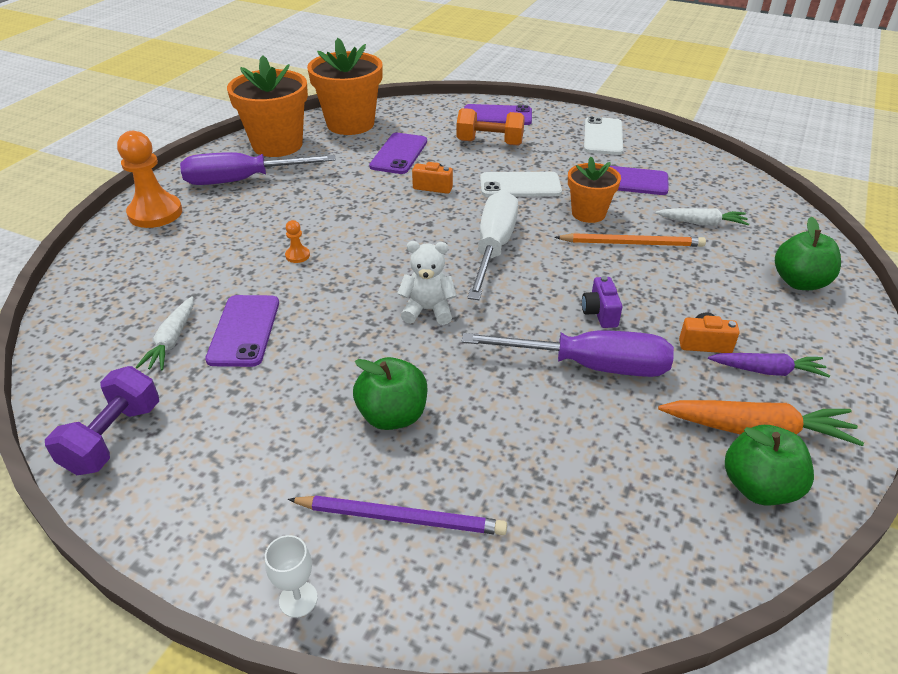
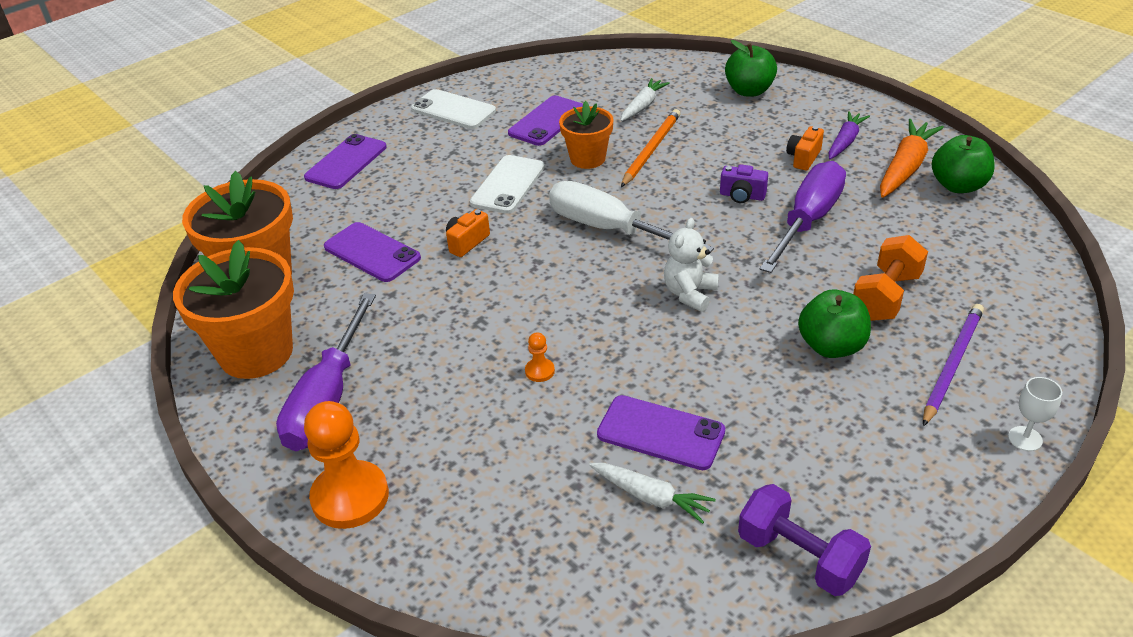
camera: 65 degrees left, 0 degrees up
orange dumbbell [457,108,525,146] -> orange dumbbell moved to [853,235,928,321]

